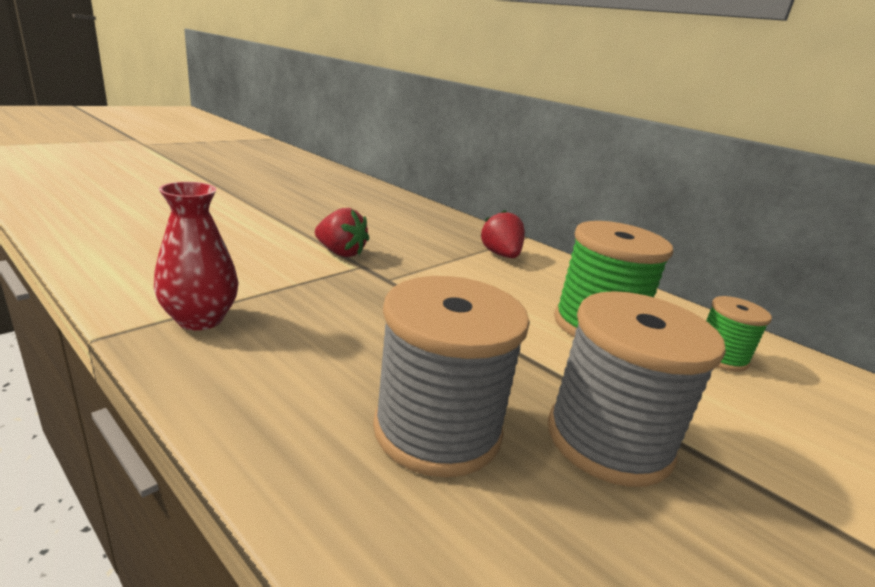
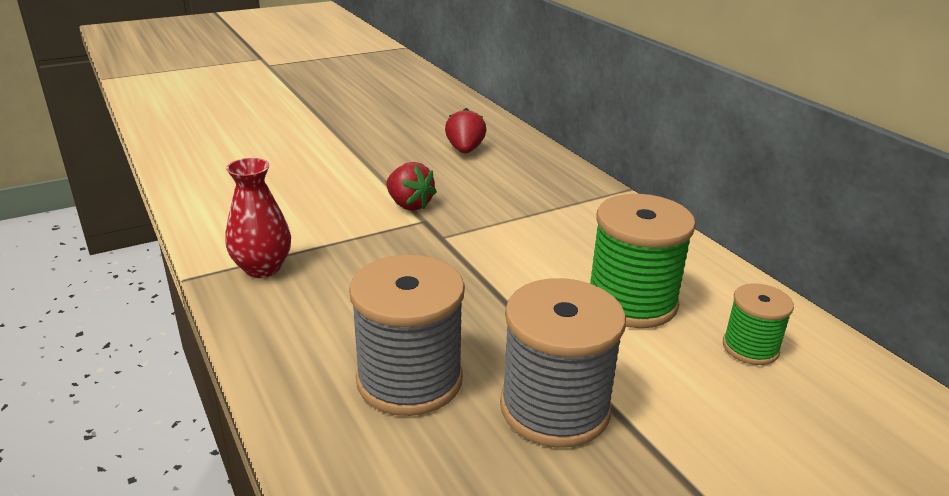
camera: 20 degrees right, 5 degrees up
red strawberry [480,210,525,258] -> red strawberry moved to [445,108,486,153]

